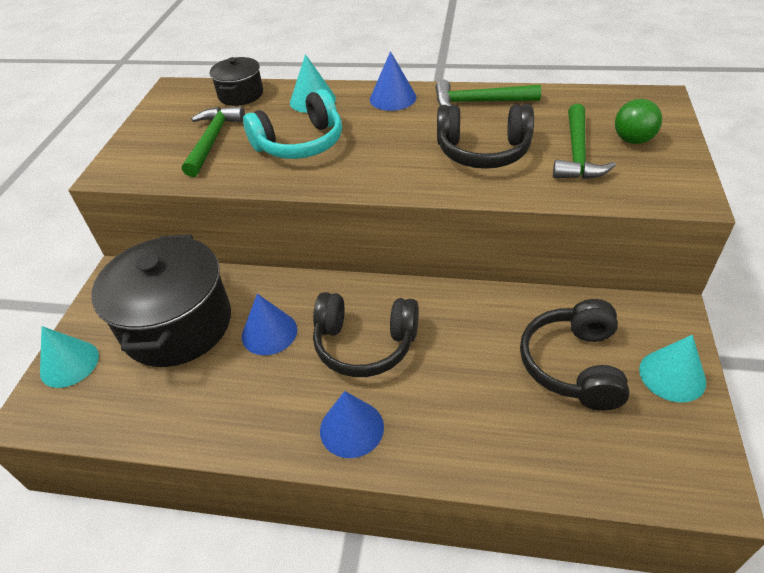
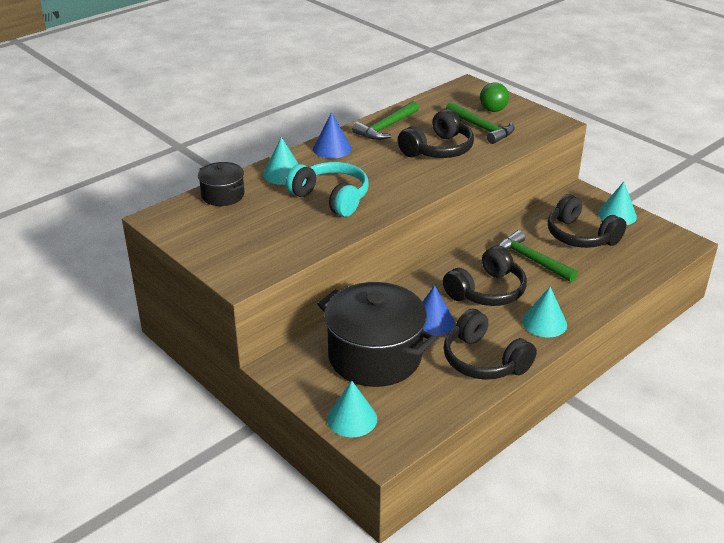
camera: 55 degrees left, 10 degrees down
green hammer [182,106,245,177] -> green hammer moved to [498,230,578,282]
turquoise headphones [243,89,342,159] -> turquoise headphones turned 60 degrees counterclockwise [286,162,369,217]
blue cone [320,391,384,458] -> turquoise cone [522,287,567,338]
none -> black headphones [444,309,537,380]

